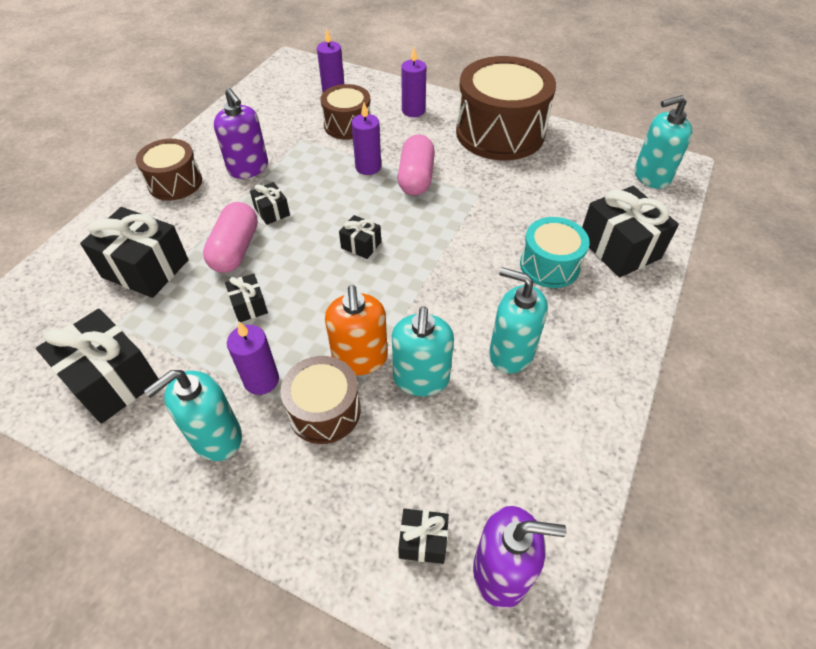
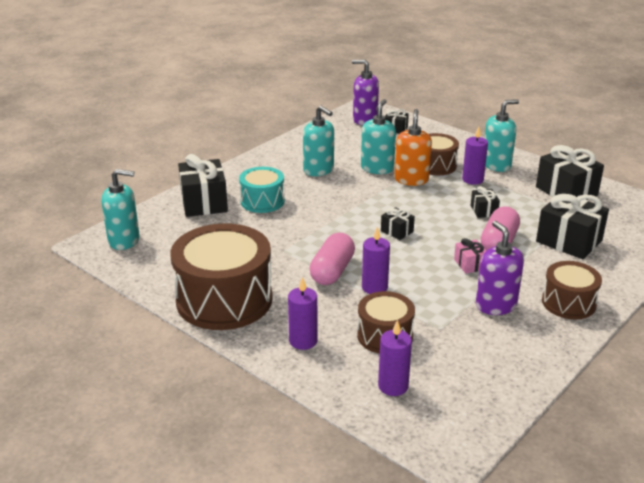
camera: 165 degrees left, 20 degrees down
black gift [250,182,290,225] -> pink gift [454,238,486,274]

